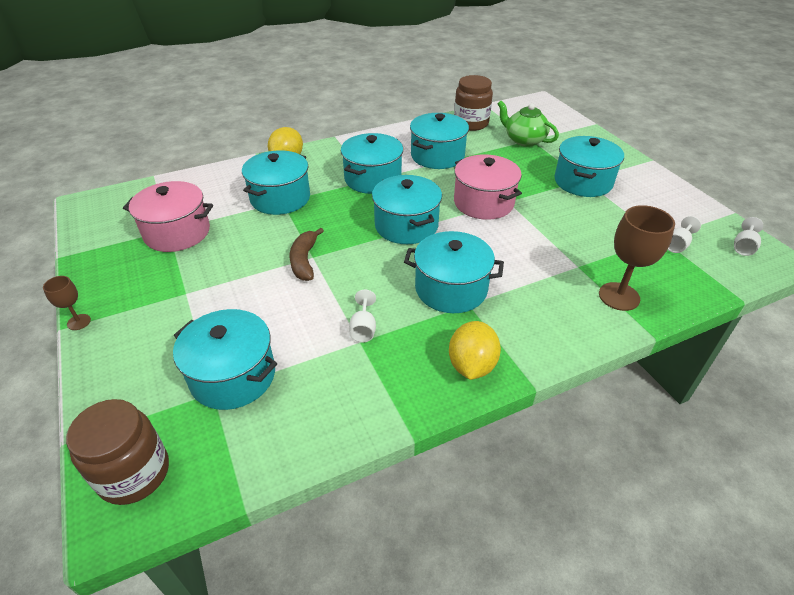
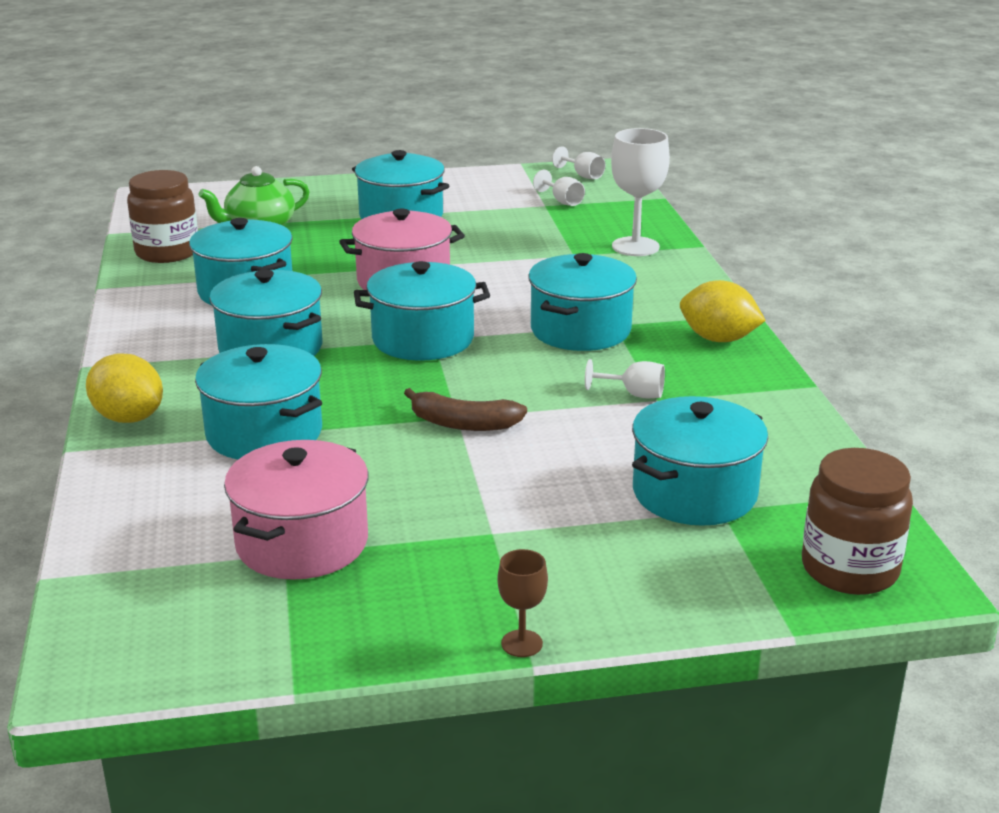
camera: 75 degrees left, 15 degrees down
brown goblet [599,205,675,311] -> white goblet [611,128,670,256]

